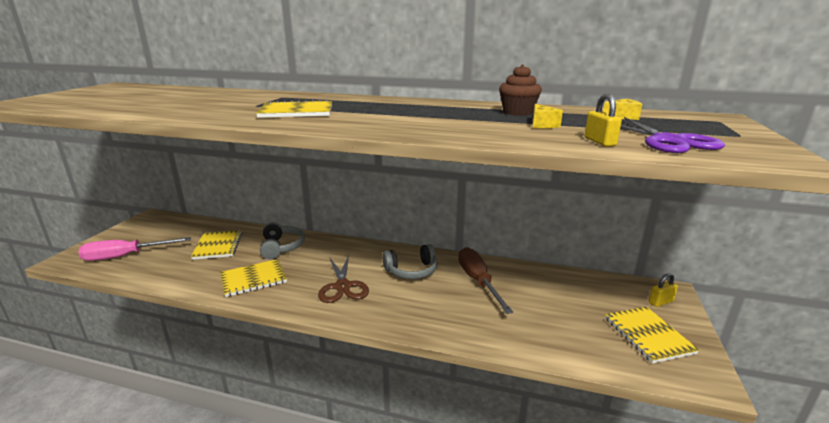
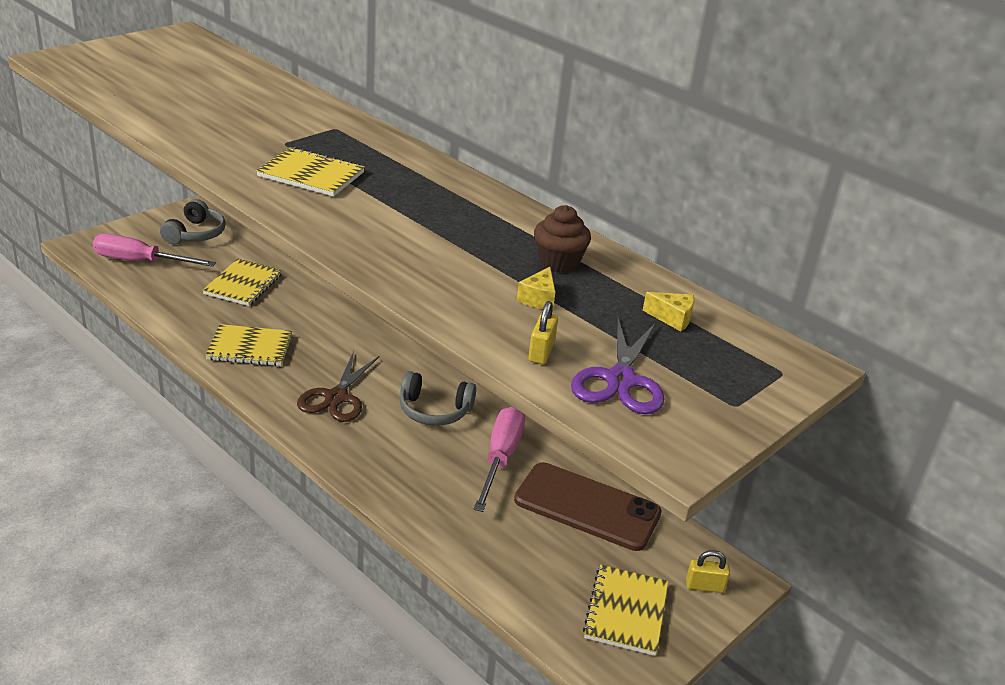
camera: 25 degrees right, 10 degrees up
grey headphones [260,222,305,259] -> grey headphones moved to [160,199,226,245]
brown screwdriver [458,247,513,314] -> pink screwdriver [473,406,525,512]
none -> brown phone [514,462,662,551]

